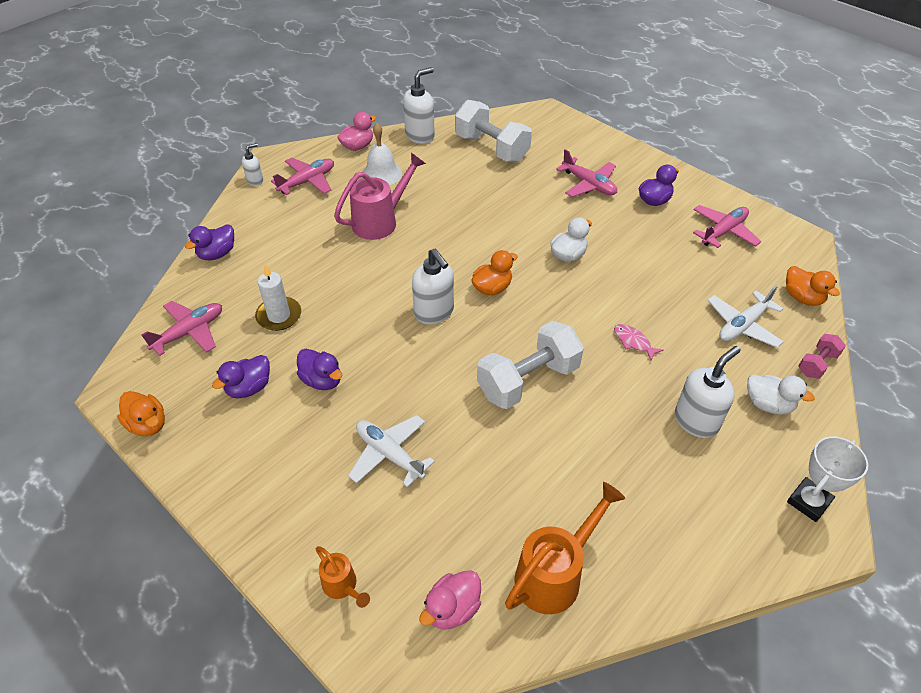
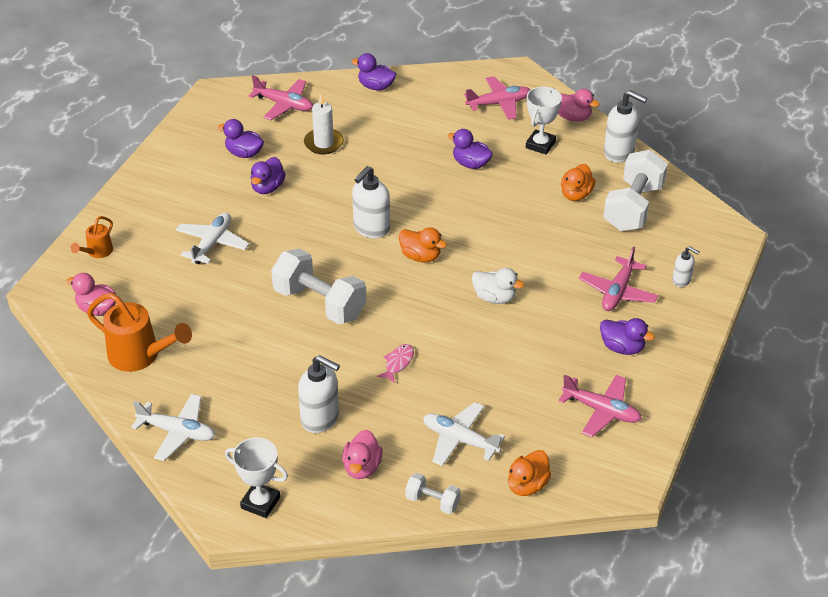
camera: 70 degrees right, 5 degrees down
orange duck [117,391,165,436] -> orange duck moved to [561,164,595,201]
white soap dispenser [242,143,263,186] -> white soap dispenser moved to [672,246,699,287]
pink plane [271,158,334,195] -> pink plane turned 45 degrees counterclockwise [464,76,530,120]
pink watering can [334,153,426,240] -> purple duck [448,129,493,169]
white bell [362,123,402,185] -> white trophy [526,86,562,155]
white duck [747,375,815,414] -> pink duck [342,430,383,479]
pink dumbbell [799,334,846,379] -> white dumbbell [405,473,461,514]
none -> white plane [131,394,215,461]

